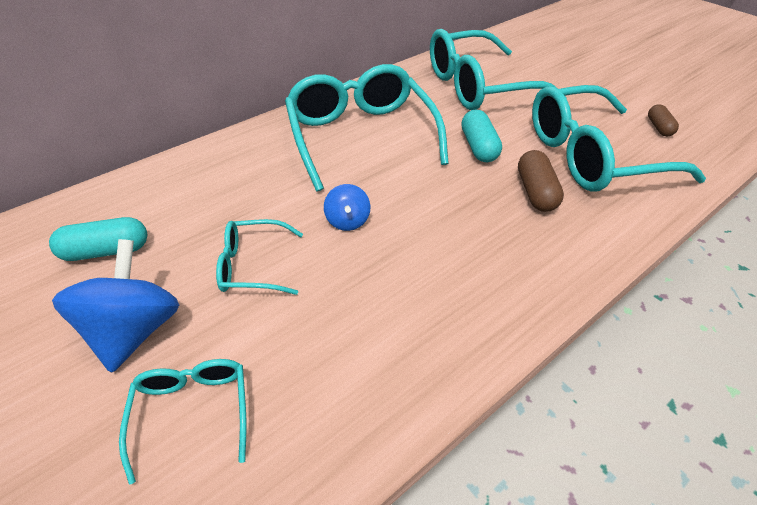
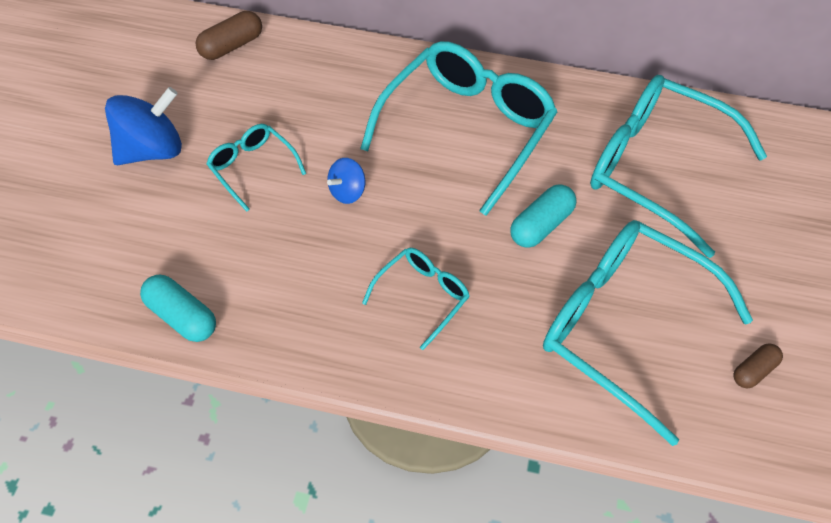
camera: 50 degrees right, 10 degrees up
turquoise capsule [49,217,147,261] -> turquoise capsule moved to [140,275,216,342]
turquoise glasses [119,359,246,485] -> turquoise glasses moved to [362,247,470,350]
brown capsule [518,150,564,212] -> brown capsule moved to [195,11,262,60]

